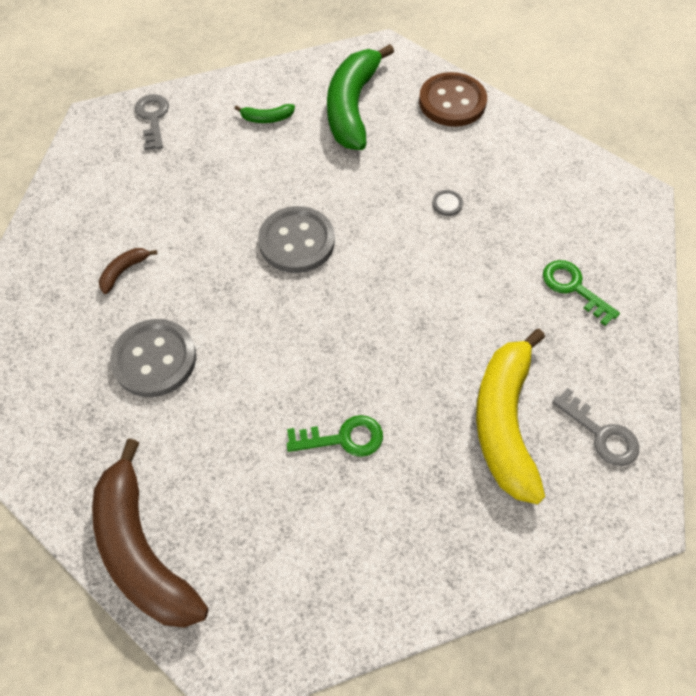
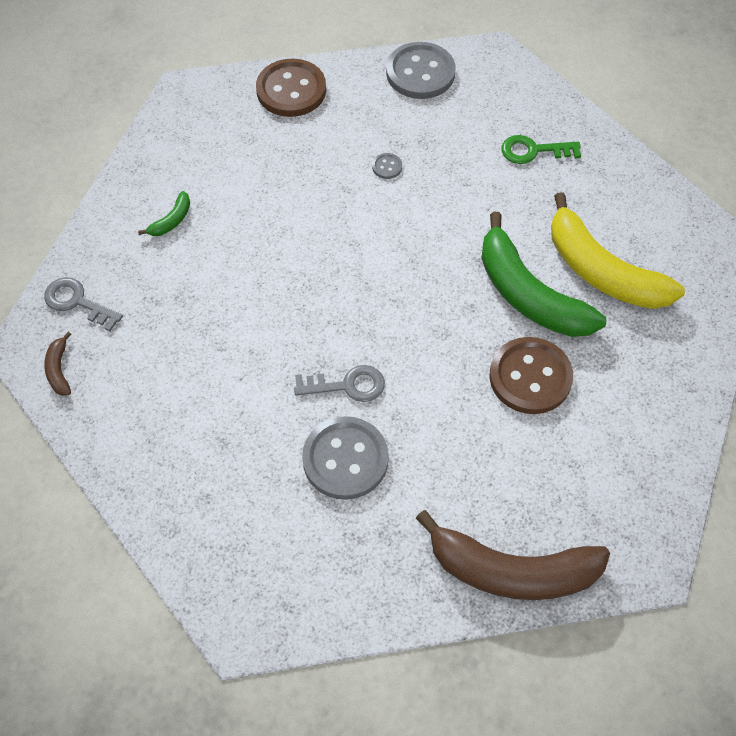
camera: 50 degrees left, 0 degrees up
brown banana [99,248,157,294] -> brown banana moved to [44,332,71,396]
grey button [258,206,335,273] -> grey button moved to [386,42,456,99]
green key [287,415,383,457] -> brown button [490,337,573,414]
green banana [327,44,394,150] -> green banana moved to [481,212,606,337]
grey key [552,388,639,466] -> grey key moved to [294,365,385,402]

